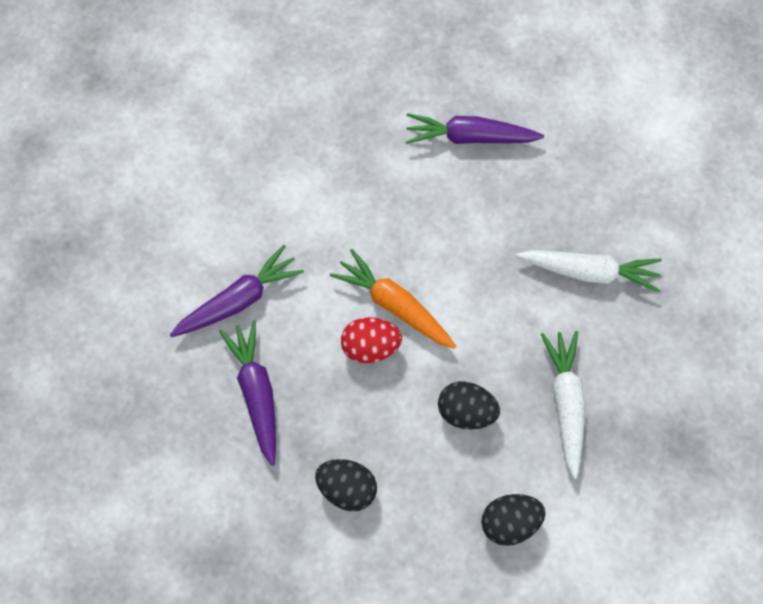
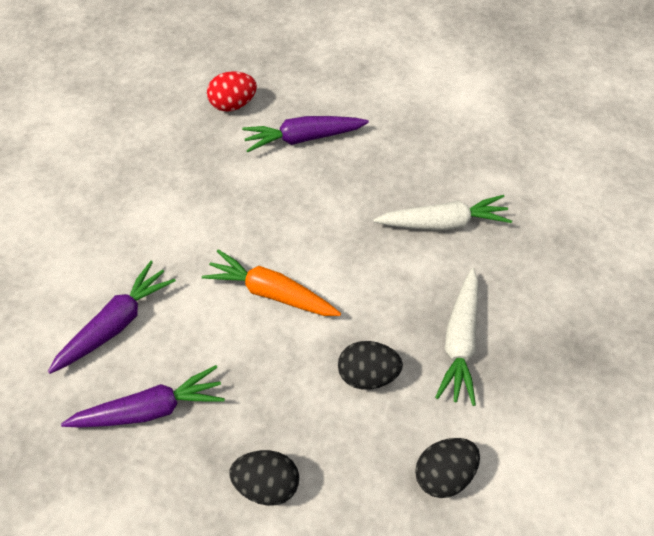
camera: 15 degrees left, 10 degrees down
purple carrot [219,320,276,466] -> purple carrot turned 105 degrees clockwise [61,365,225,428]
red egg [341,317,402,363] -> red egg moved to [207,71,257,112]
white carrot [541,331,585,479] -> white carrot turned 150 degrees counterclockwise [435,268,479,406]

